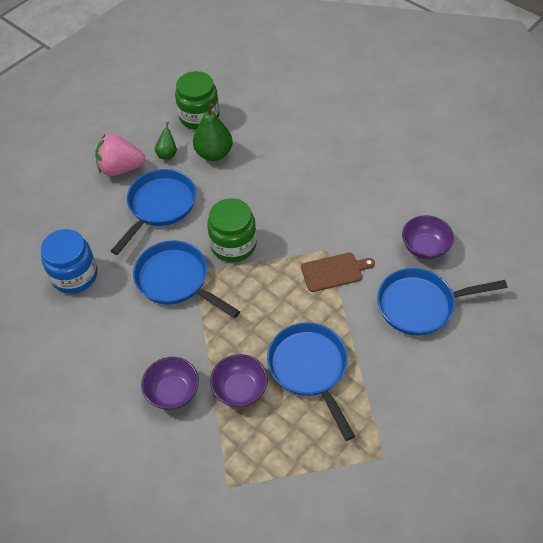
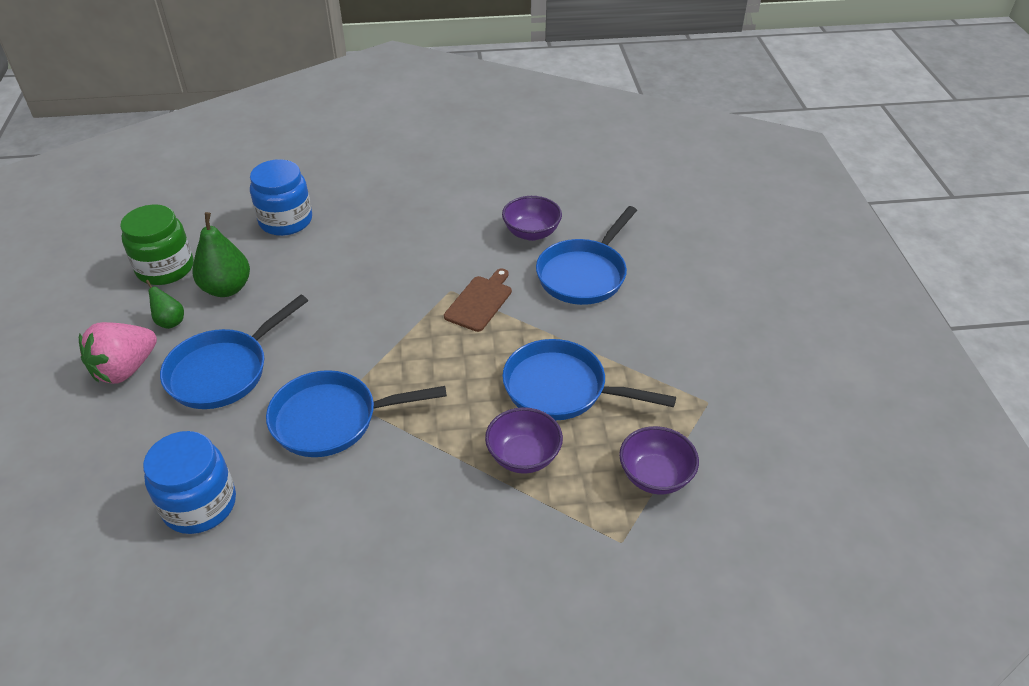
camera: 50 degrees left, 10 degrees down
blue pan [111,169,196,255] -> blue pan turned 120 degrees counterclockwise [160,295,308,409]
purple bowl [141,357,199,410] -> purple bowl moved to [619,426,699,495]
green jar [207,198,257,262] -> none
none -> blue jar [250,159,312,236]

